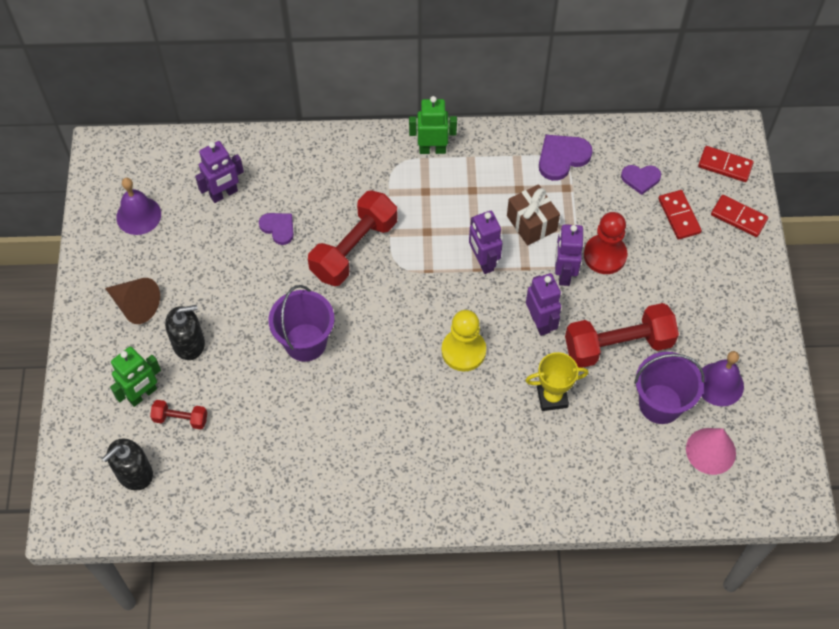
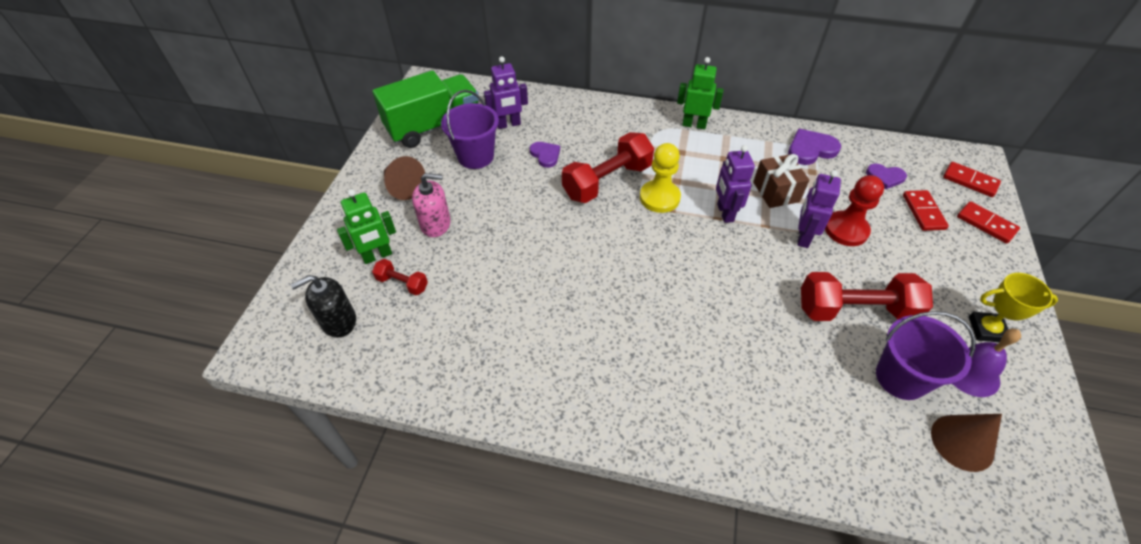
camera: 15 degrees right, 10 degrees down
purple bell [116,178,161,235] -> green truck [372,70,479,148]
black soap dispenser [165,305,205,360] -> pink soap dispenser [412,173,451,237]
purple bucket [269,285,334,362] -> purple bucket moved to [441,90,499,169]
yellow pawn [442,310,486,371] -> yellow pawn moved to [640,143,681,213]
yellow trophy [525,352,589,411] -> yellow trophy moved to [969,273,1058,342]
purple robot [526,273,561,336] -> none
pink cone [686,428,736,475] -> brown cone [931,414,1002,472]

